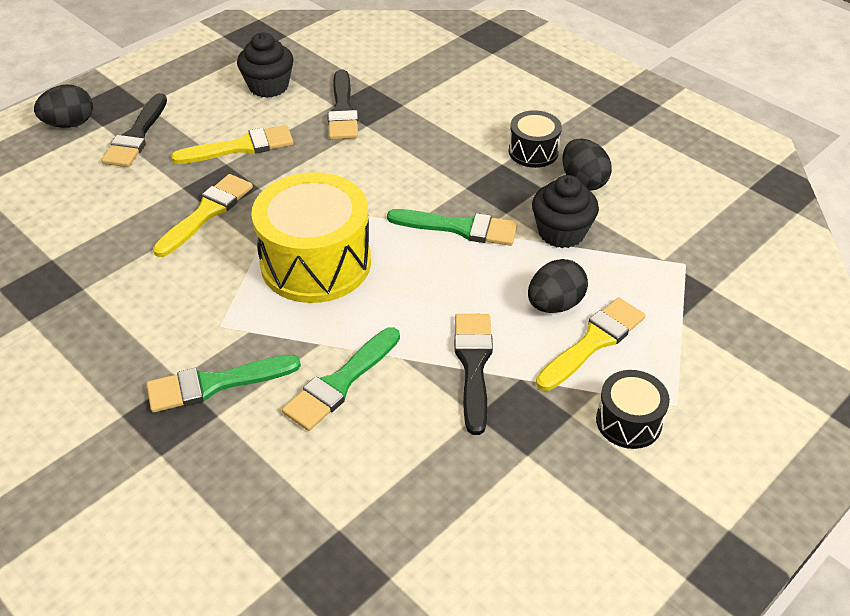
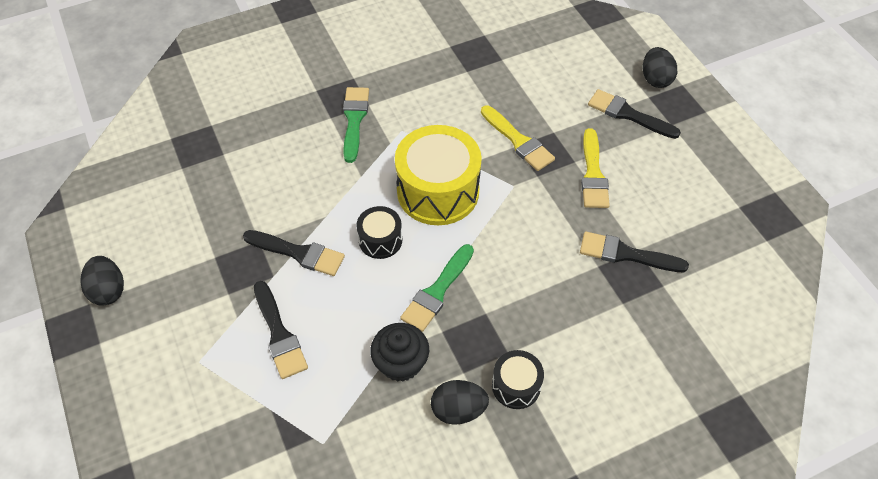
camera: 110 degrees right, 10 degrees up
black cupcake [237,33,294,98] -> none
green brush [282,327,400,431] -> none
black egg [528,259,588,313] -> black egg moved to [81,256,124,305]
yellow brush [536,297,645,391] -> black brush [254,281,308,379]
black drum [596,370,670,449] -> black drum moved to [356,206,402,259]

